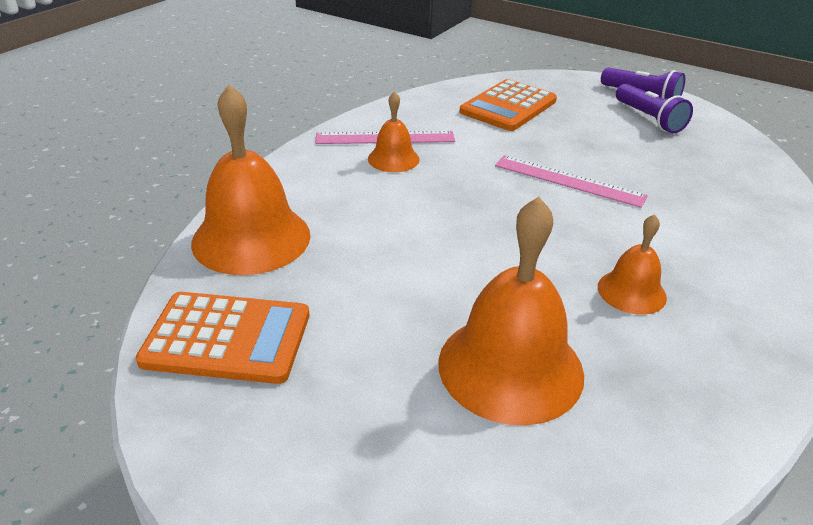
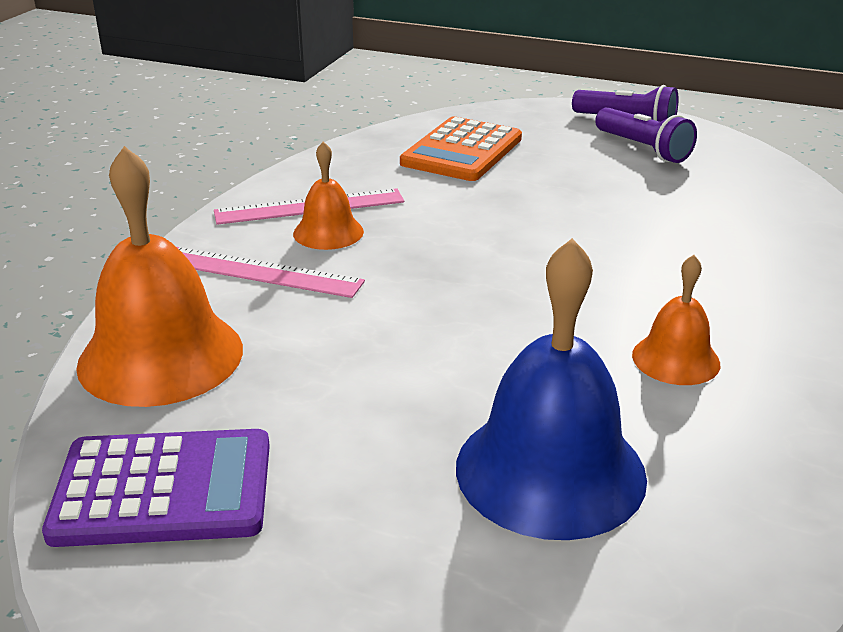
camera: 10 degrees left, 5 degrees down
orange calculator [136,292,309,384] -> purple calculator [42,429,270,547]
orange bell [438,197,584,425] -> blue bell [456,238,647,540]
pink ruler [495,155,648,208] -> pink ruler moved to [177,247,365,298]

